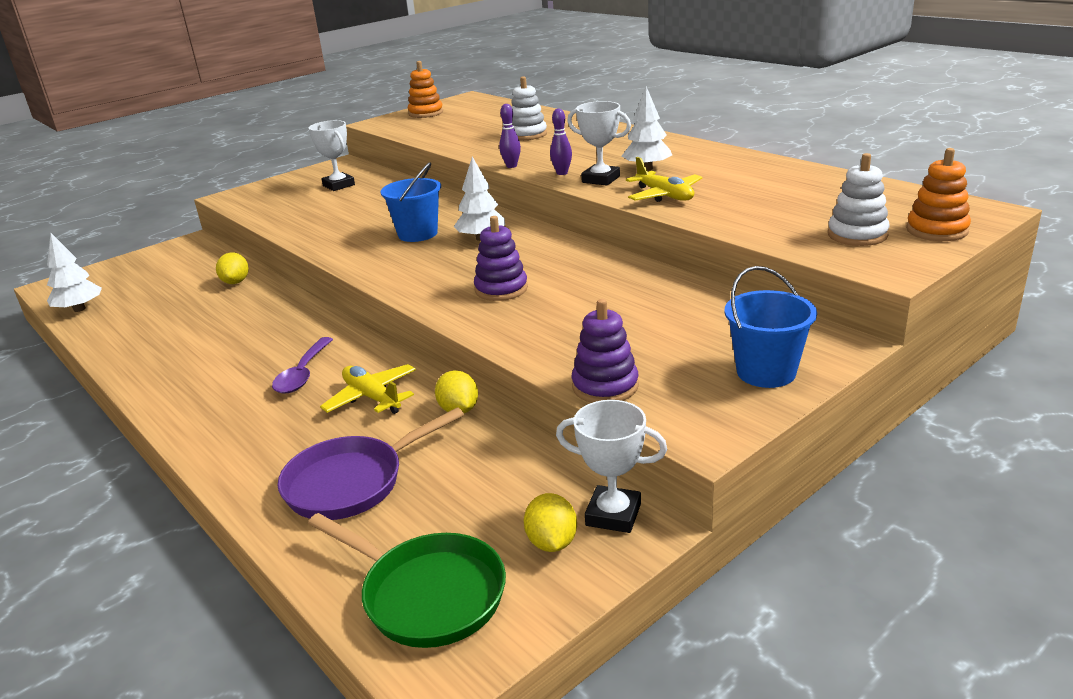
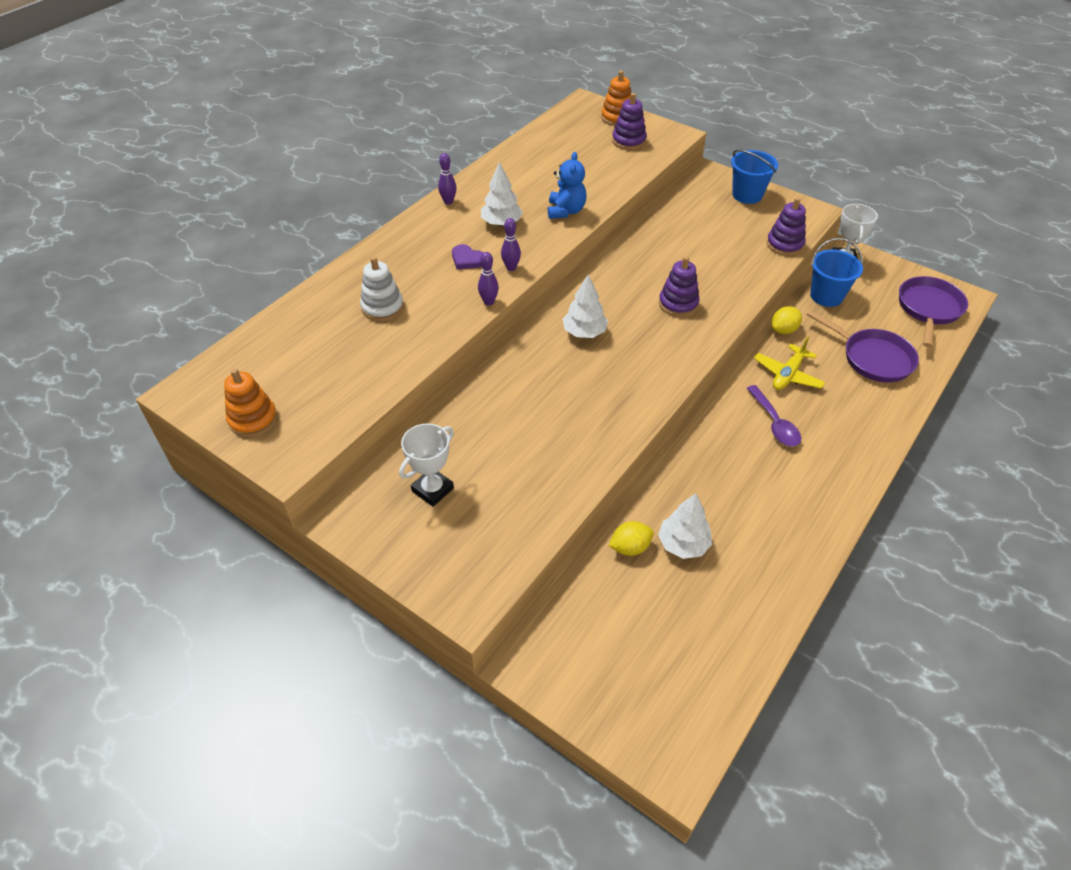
camera: 105 degrees left, 20 degrees up
white tree [47,233,102,312] -> white tree moved to [658,493,712,559]
purple spoon [272,337,333,394] -> purple spoon turned 75 degrees clockwise [746,385,801,447]
green pan [308,513,506,648] -> purple pan [899,276,968,347]
blue bucket [381,162,441,242] -> blue bucket moved to [810,238,863,307]
yellow lemon [524,493,577,552] -> none
white trophy [567,101,631,185] -> none
yellow plane [626,157,702,202] -> blue teddy bear [548,152,587,219]
white stacking toy [828,153,889,246] -> purple stacking toy [612,93,647,150]
none -> purple bowling pin [438,153,457,205]
none -> purple heart [452,244,484,270]

